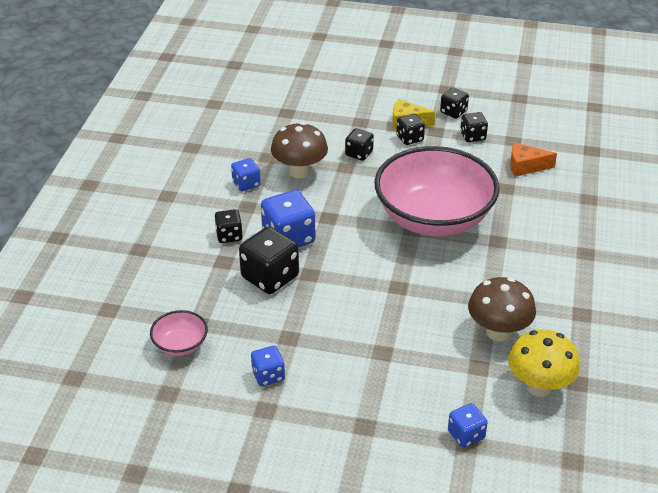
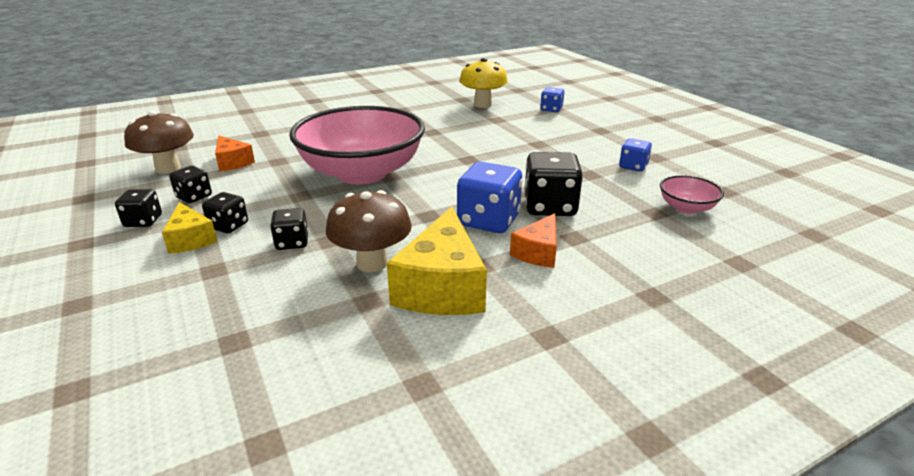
camera: 130 degrees left, 10 degrees down
black dice [215,209,243,243] -> orange cheese [510,213,557,268]
blue dice [231,158,261,192] -> yellow cheese [387,207,487,315]
brown mushroom [468,277,536,341] -> brown mushroom moved to [124,111,194,174]

